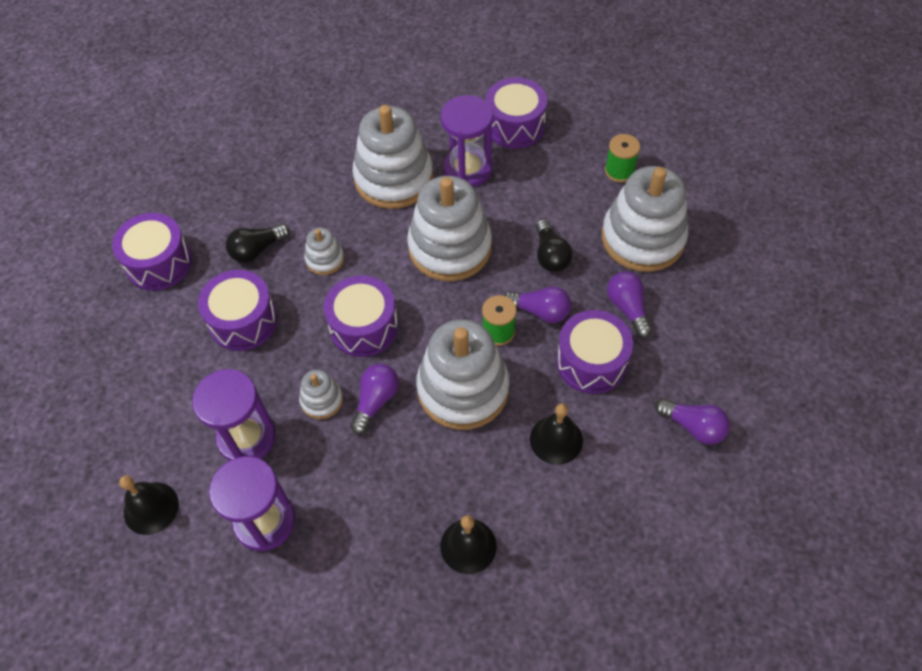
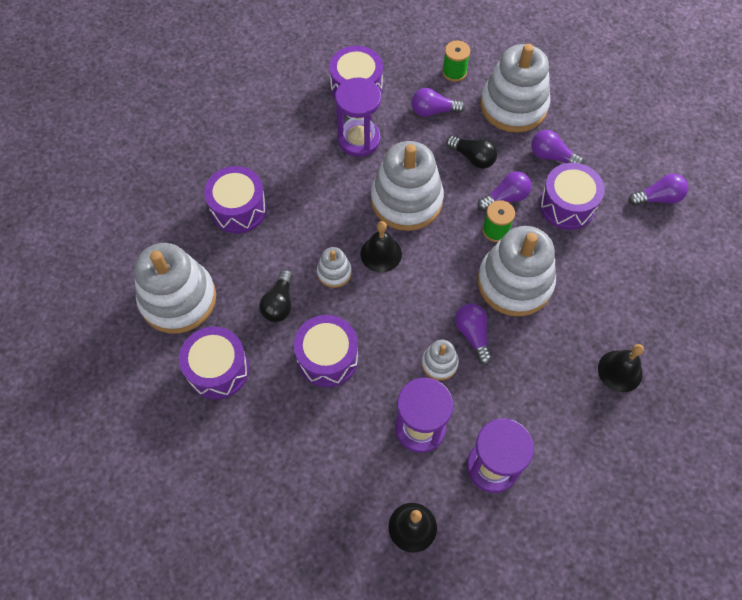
camera: 45 degrees left, 5 degrees up
purple drum [324,275,398,357] -> purple drum moved to [204,166,267,234]
white stacking toy [352,105,433,209] -> white stacking toy moved to [134,243,216,333]
black bell [530,403,583,465] -> black bell moved to [360,221,402,273]
none -> purple light bulb [411,88,465,117]

